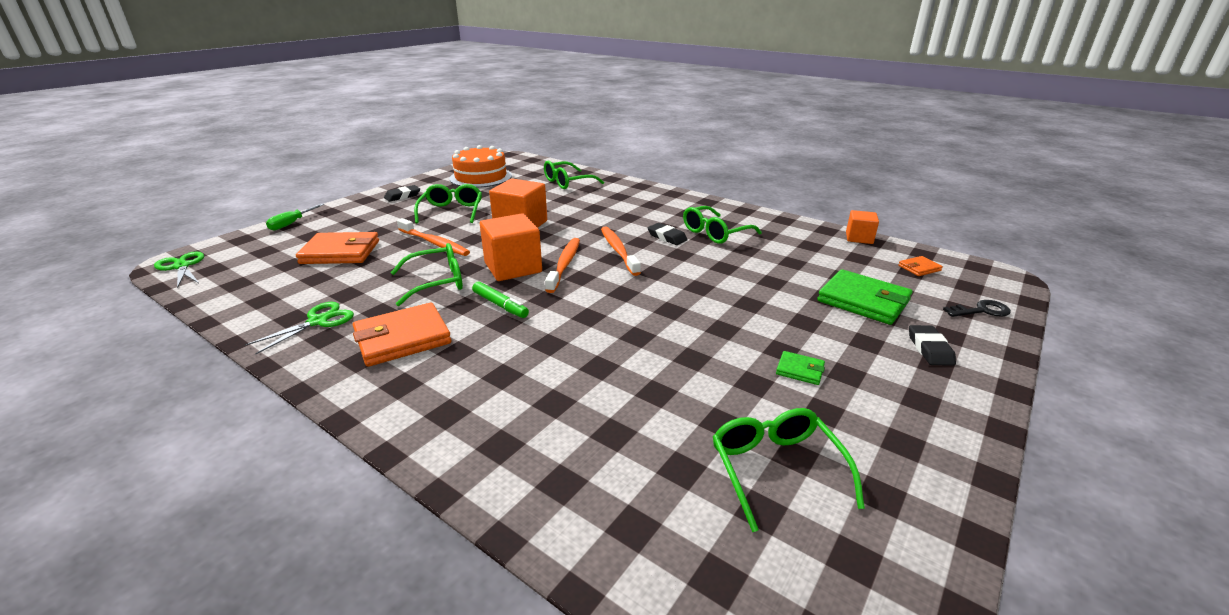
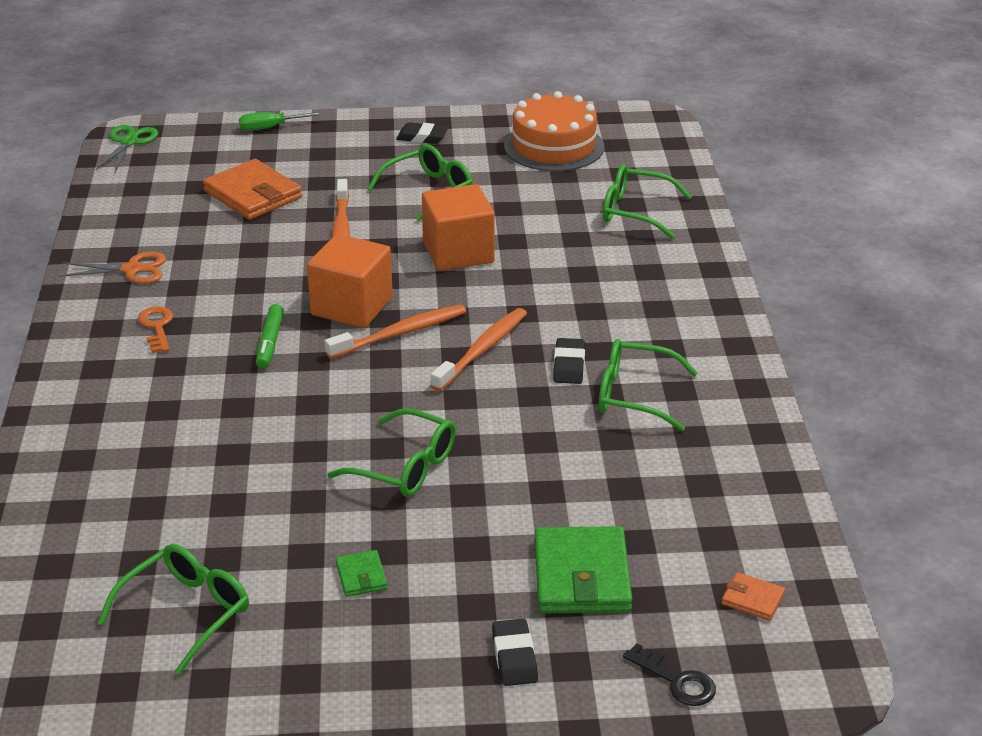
camera: 50 degrees right, 5 degrees up
green scissors [245,302,354,354] -> orange scissors [58,252,166,284]
orange wallet [353,302,451,367] -> orange key [138,306,173,353]
green glasses [391,243,463,306] -> green glasses moved to [327,408,456,497]
orange cube [846,210,879,244] -> none
black eraser [909,325,956,366] -> black eraser turned 60 degrees counterclockwise [492,619,538,686]

